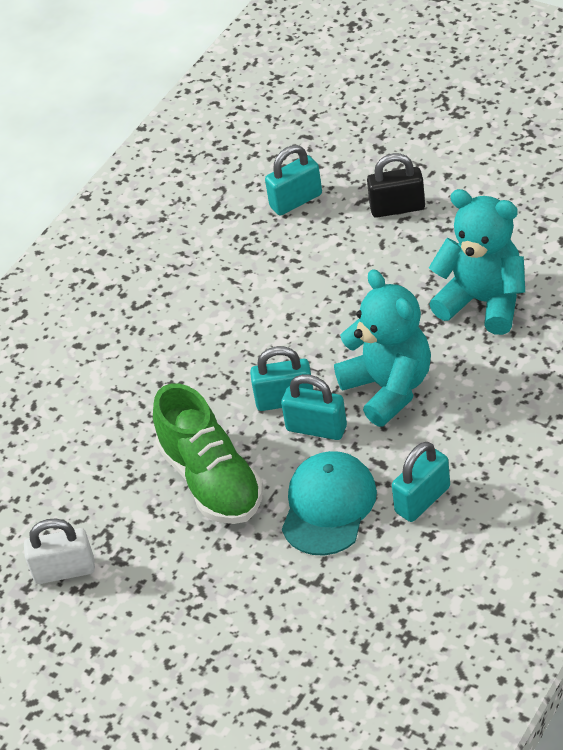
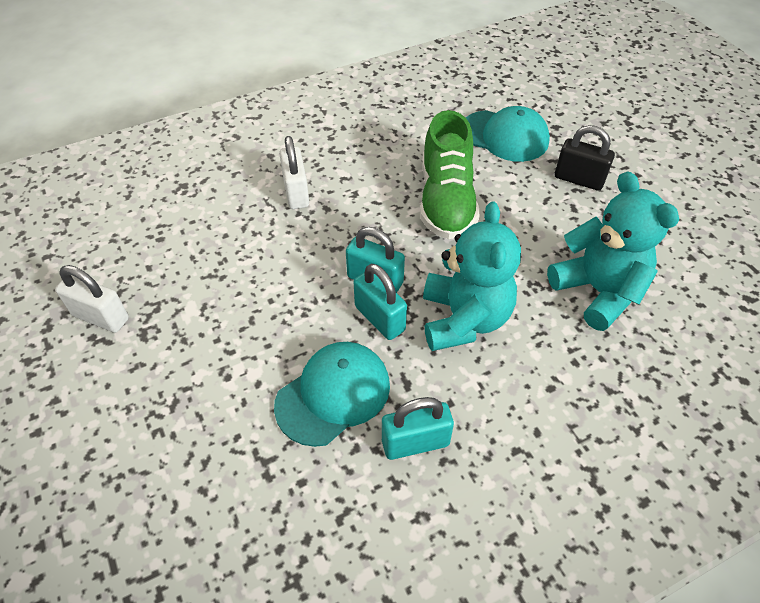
camera: 25 degrees right, 5 degrees up
green shoe [153,383,263,524] -> green shoe moved to [420,110,479,239]
turquoise padlock [265,145,322,216] -> turquoise cap [466,106,550,162]
none -> white padlock [279,136,309,209]

